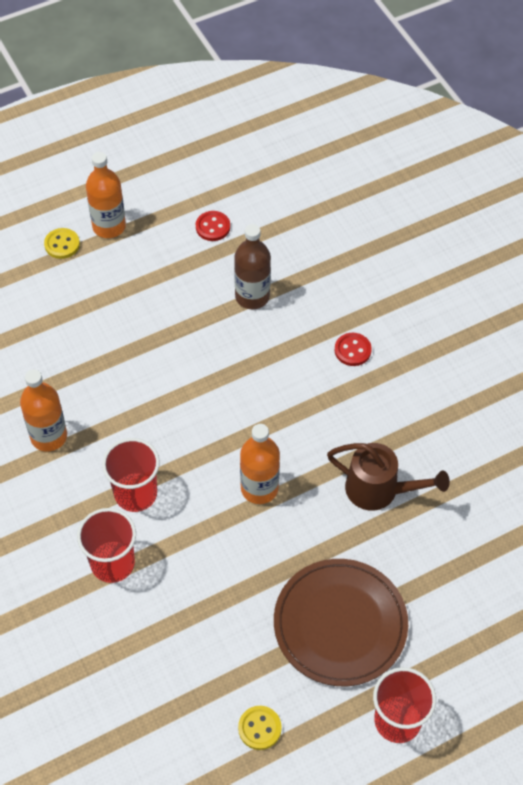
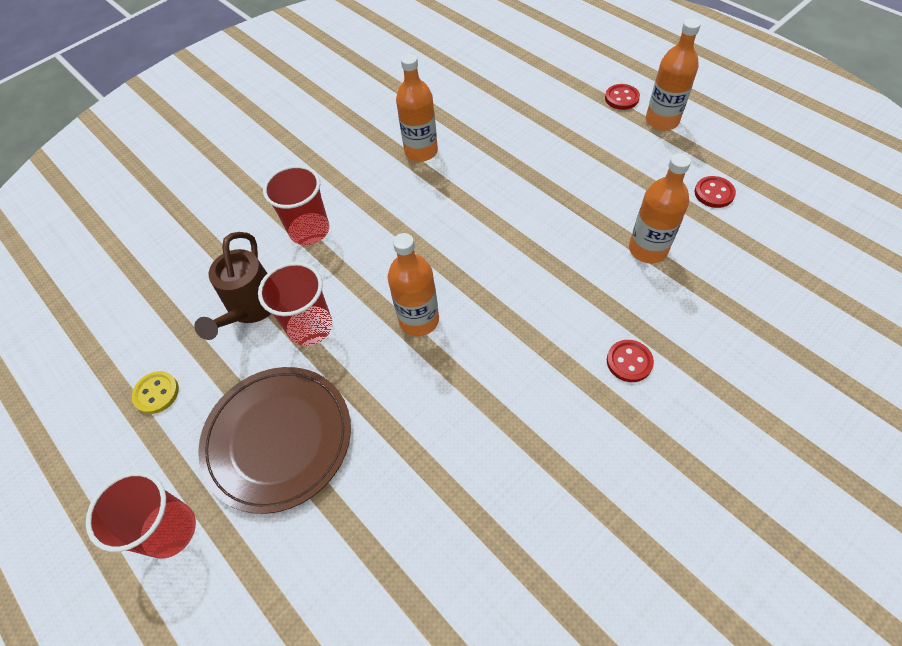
camera: 80 degrees right, 0 degrees up
yellow button [44,228,80,259] -> red button [605,84,640,110]
red cup [102,438,160,512] -> red cup moved to [258,262,332,346]
brown bottle [234,224,271,309] -> orange bottle [629,153,691,263]
brown watering can [327,443,450,511] -> brown watering can moved to [194,232,271,340]

